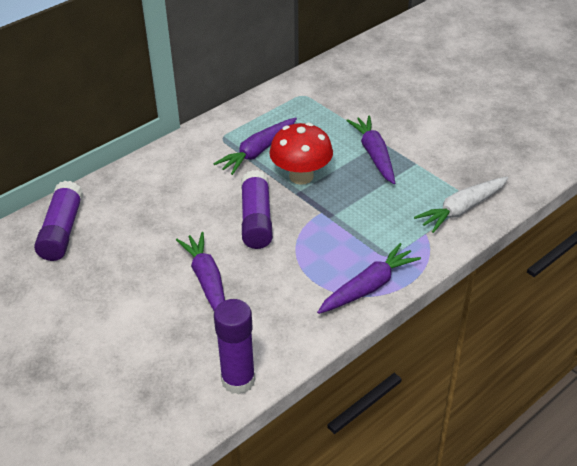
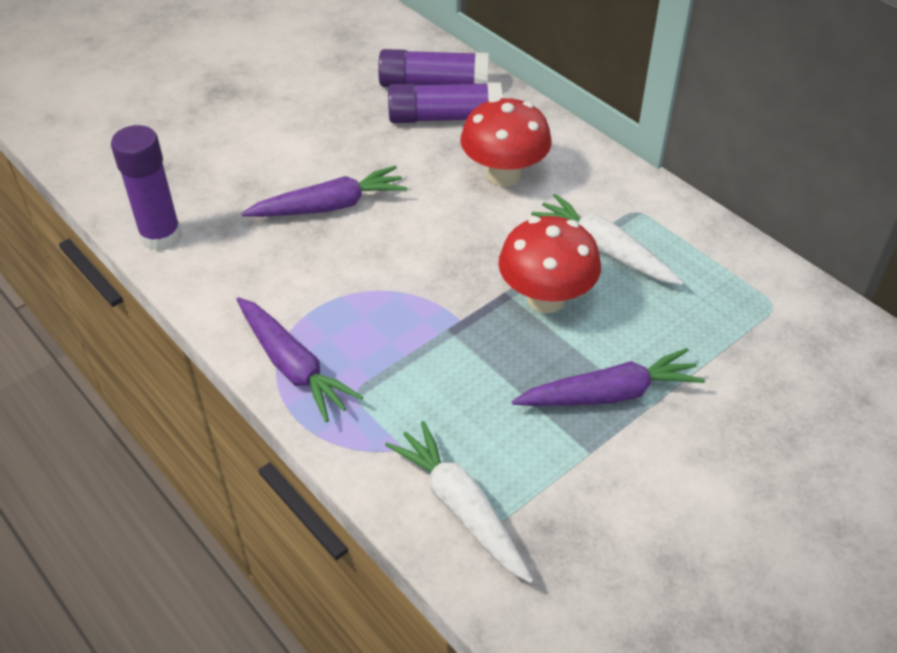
camera: 90 degrees right, 5 degrees up
purple carrot [214,117,297,175] -> white carrot [531,194,684,285]
purple glue stick [241,170,273,249] -> purple glue stick moved to [388,82,502,123]
none -> red mushroom [460,97,552,187]

